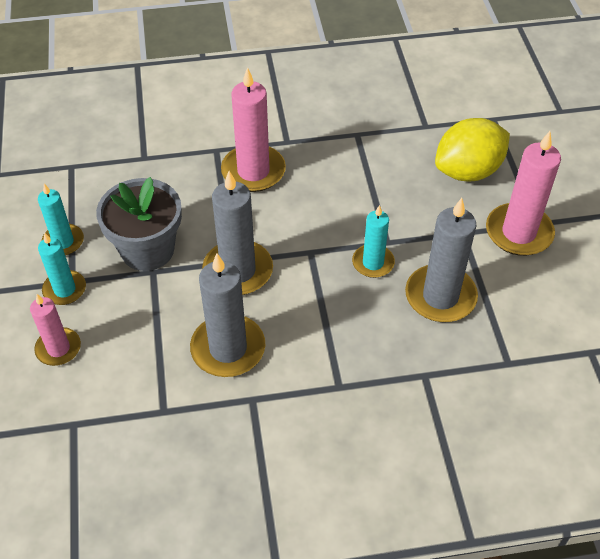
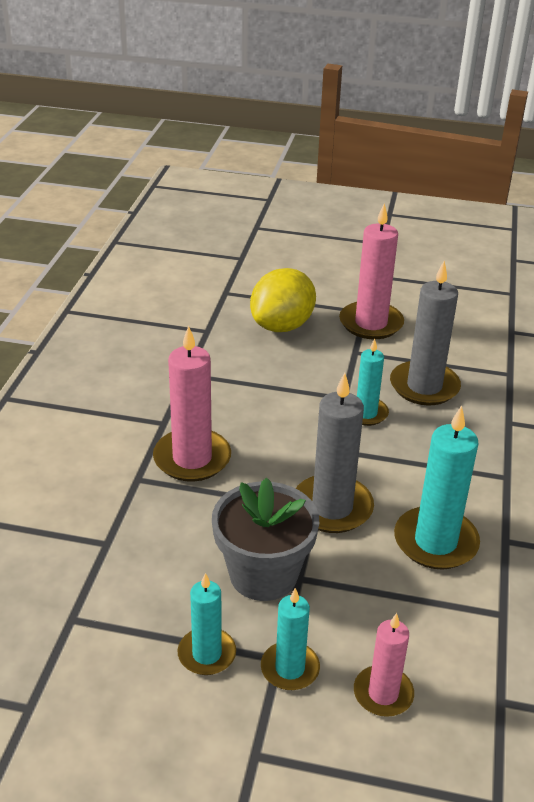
camera: 70 degrees left, 15 degrees down
grey candle [190,253,265,377] -> turquoise candle [394,405,480,570]
yellow lemon [435,118,510,181] -> yellow lemon turned 45 degrees clockwise [250,268,316,332]

